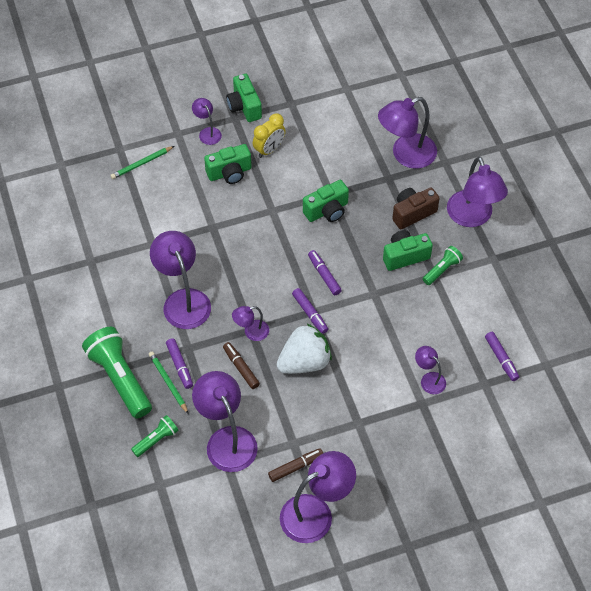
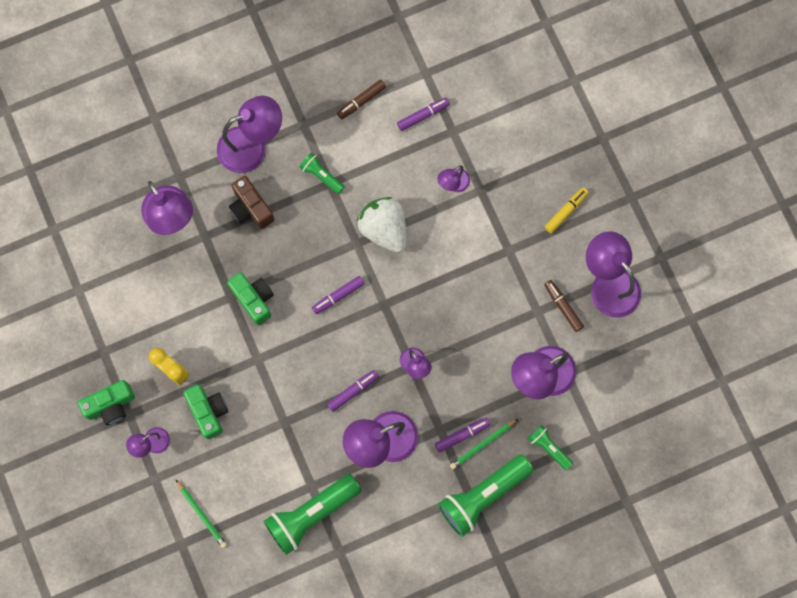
camera: 95 degrees left, 20 degrees up
brown marker [223,342,260,389] -> brown marker moved to [337,79,386,119]
white strawberry [277,324,332,374] -> white strawberry moved to [357,197,407,252]
purple marker [292,288,328,334] -> purple marker moved to [327,370,379,412]
green camera [383,230,433,271] -> none
none -> green flashlight [263,474,361,555]
none -> yellow marker [545,187,589,233]

